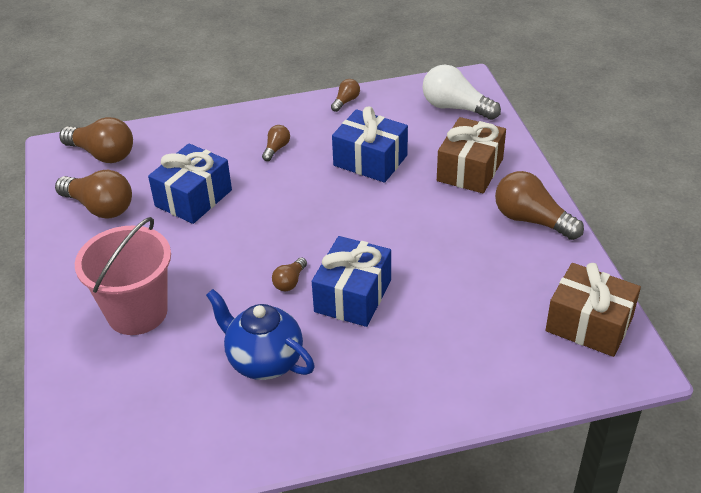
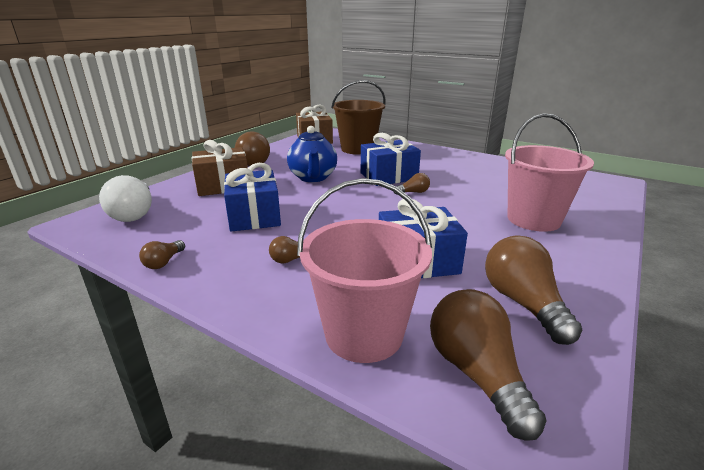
camera: 135 degrees left, 15 degrees down
blue teapot [206,289,315,380] -> blue teapot moved to [287,126,337,182]
brown light bulb [331,79,360,112] -> brown light bulb turned 60 degrees counterclockwise [139,240,185,269]
none -> pink bucket [297,178,432,363]
none -> brown bucket [331,80,386,155]

